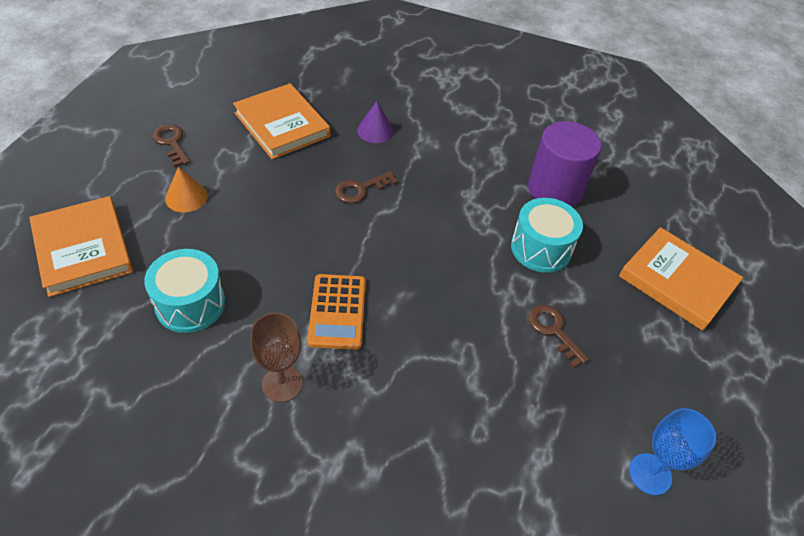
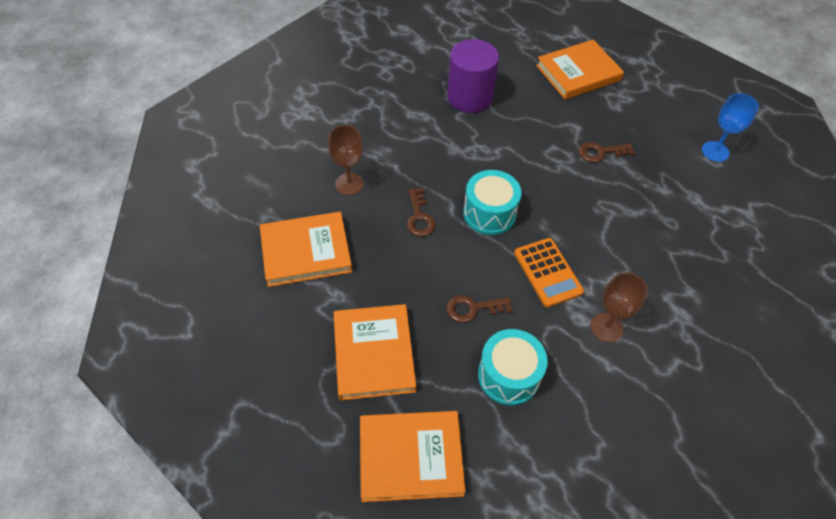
camera: 65 degrees left, 5 degrees up
brown key [152,124,190,167] -> brown key moved to [446,295,513,323]
orange cone [165,166,208,212] -> orange book [334,304,416,400]
orange calculator [307,274,366,350] -> orange calculator turned 45 degrees clockwise [514,238,584,307]
purple cone [357,101,394,143] -> brown goblet [328,125,364,195]
turquoise drum [511,198,583,273] -> turquoise drum moved to [463,170,521,235]

